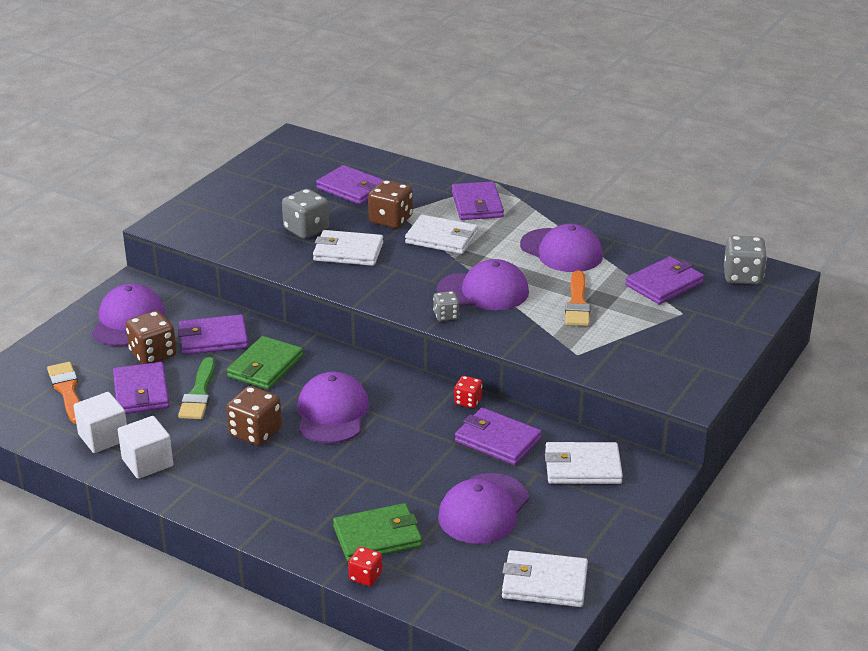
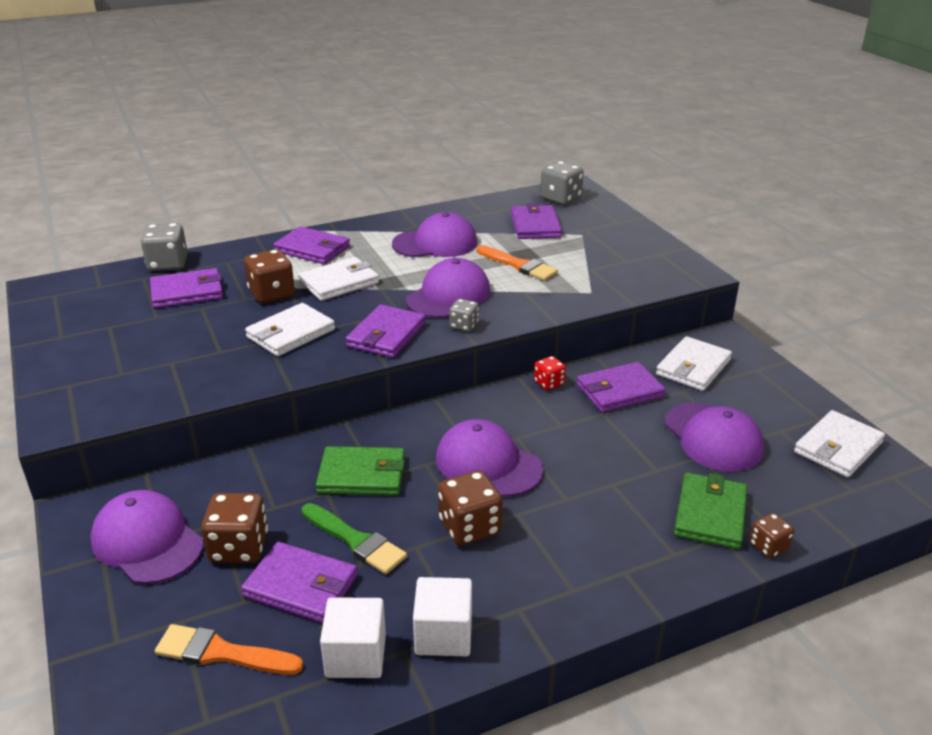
camera: 55 degrees left, 0 degrees up
purple wallet [178,314,248,355] -> purple wallet moved to [346,304,426,358]
green wallet [227,336,303,390] -> green wallet turned 60 degrees counterclockwise [316,446,405,495]
grey dice [282,189,329,239] -> grey dice moved to [141,223,188,271]
red dice [348,547,382,586] -> brown dice [750,513,794,558]

